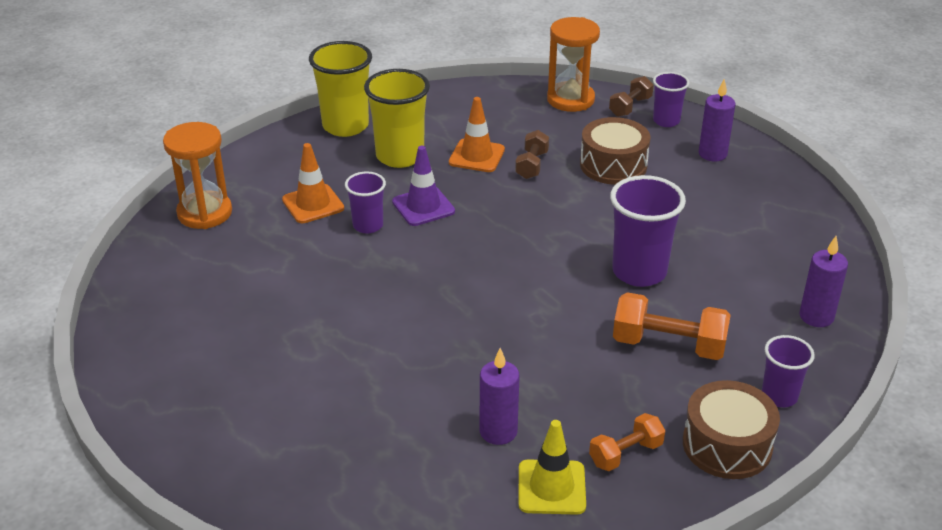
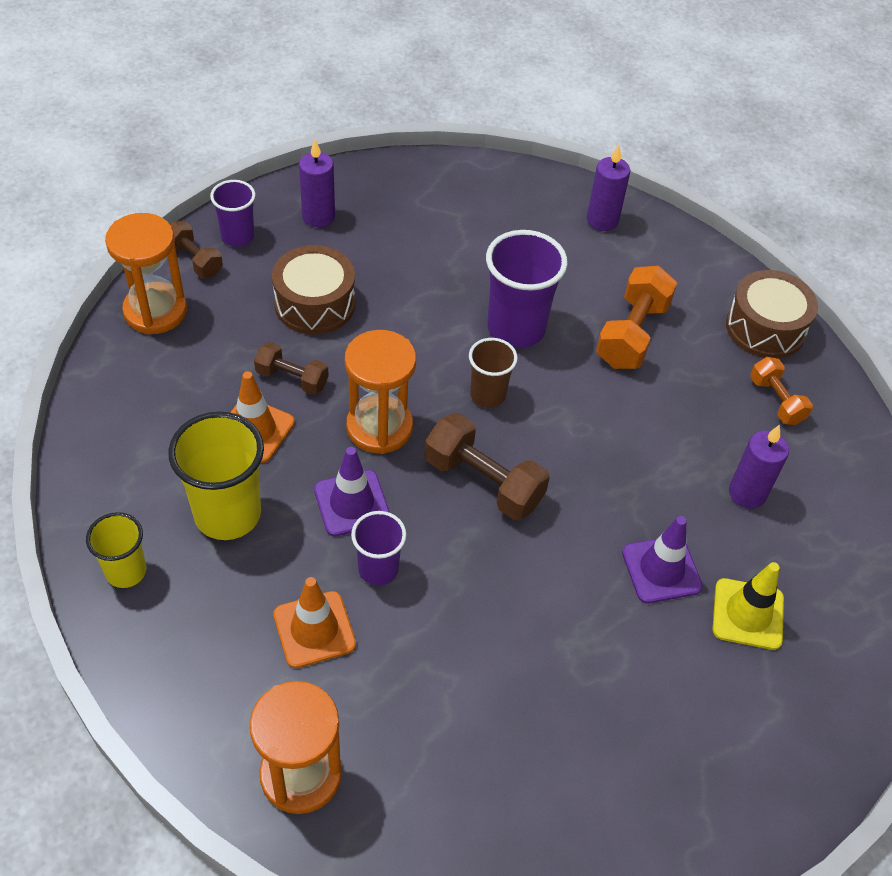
camera: 85 degrees left, 15 degrees up
yellow cup [309,41,372,137] -> yellow cup [86,512,146,588], size x0.59
yellow traffic cone [519,420,586,515] -> yellow traffic cone moved to [713,562,784,650]
purple cup [762,335,815,407] -> none
none -> orange hourglass [345,330,416,454]
none -> brown dumbbell [424,413,550,520]
none -> brown cup [469,338,518,408]
none -> purple traffic cone [622,516,703,603]

